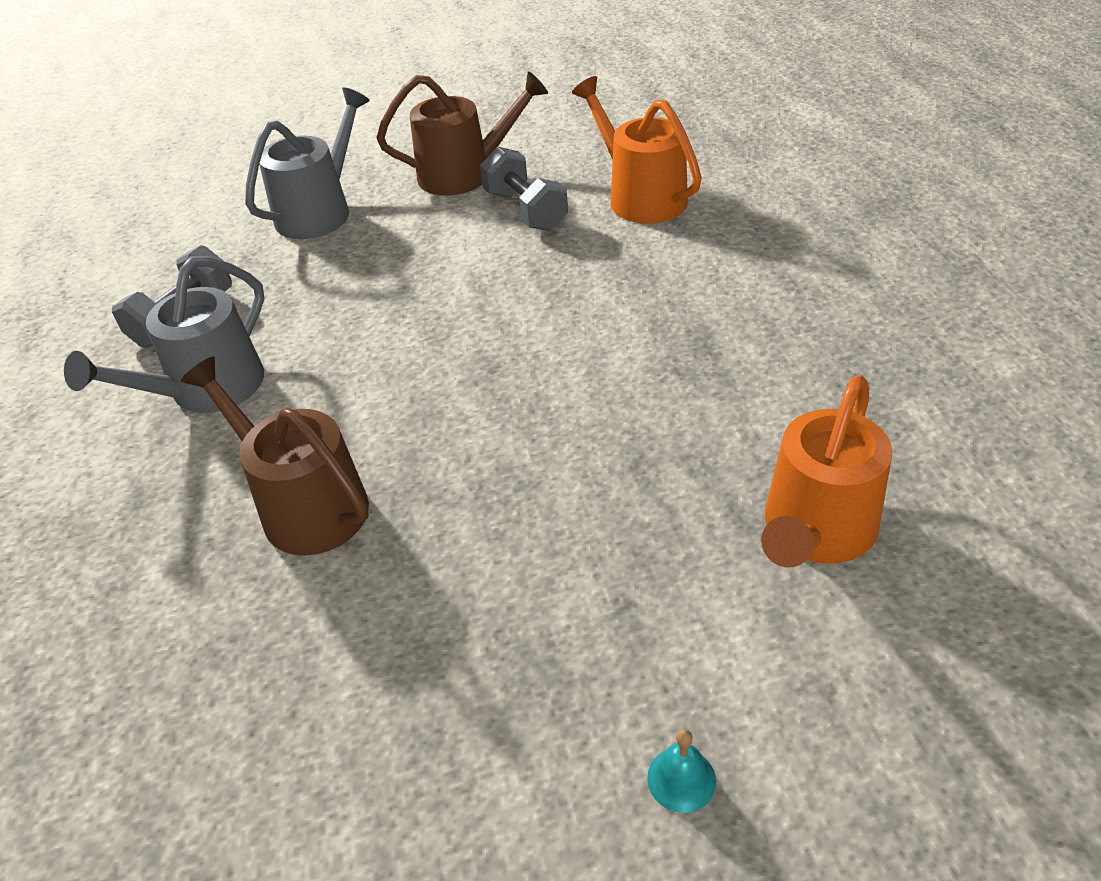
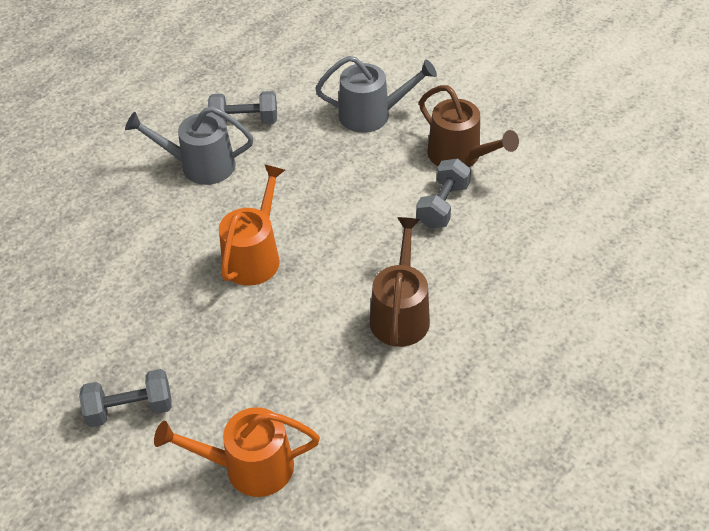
camera: 55 degrees right, 5 degrees up
brown watering can [180,356,369,555] -> brown watering can moved to [370,217,430,347]
orange watering can [572,76,702,224] -> orange watering can moved to [219,164,285,286]
turquoise bell [647,729,716,813] -> none
none -> grey dumbbell [79,369,172,427]

